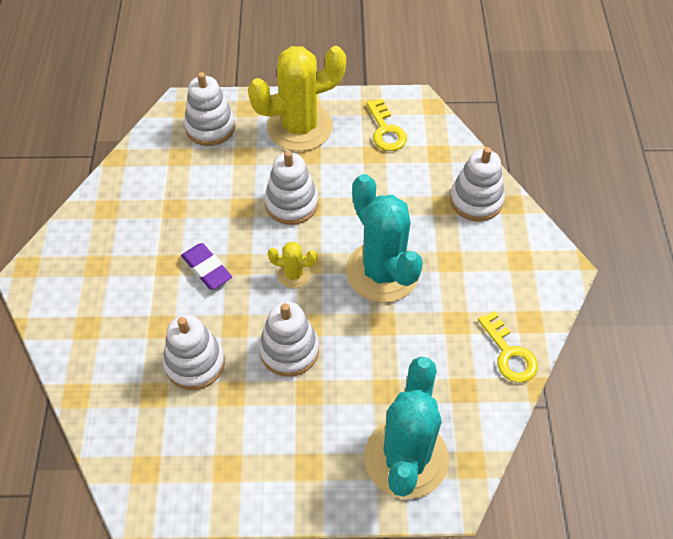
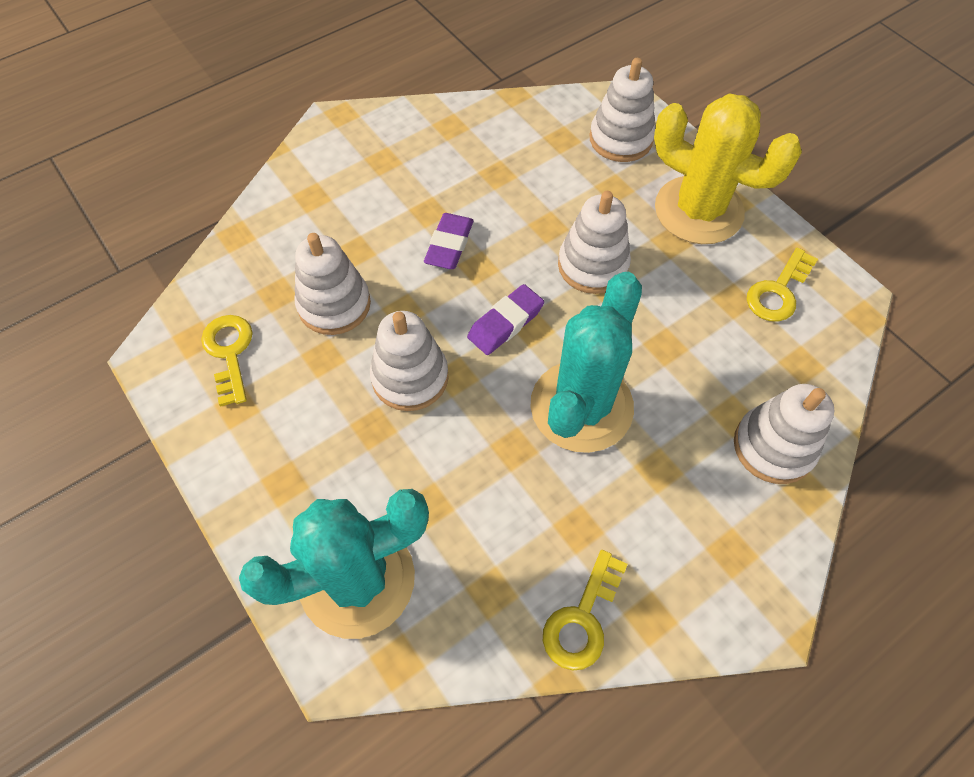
camera: 55 degrees right, 5 degrees up
yellow cactus [268,242,317,289] -> purple eraser [467,284,544,355]
none -> yellow key [201,315,252,407]

